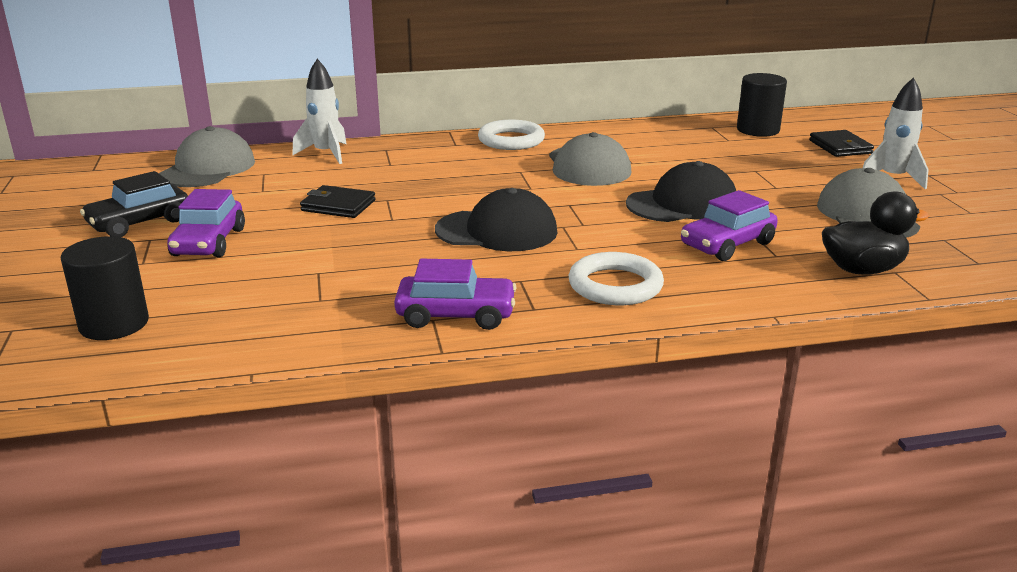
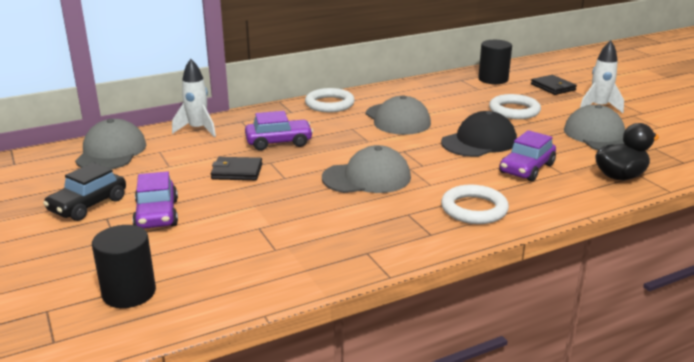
camera: 15 degrees left, 0 degrees up
purple car [394,259,517,330] -> purple car moved to [245,111,313,151]
black cap [435,188,557,251] -> grey cap [322,145,411,193]
none -> white ring [489,94,541,119]

